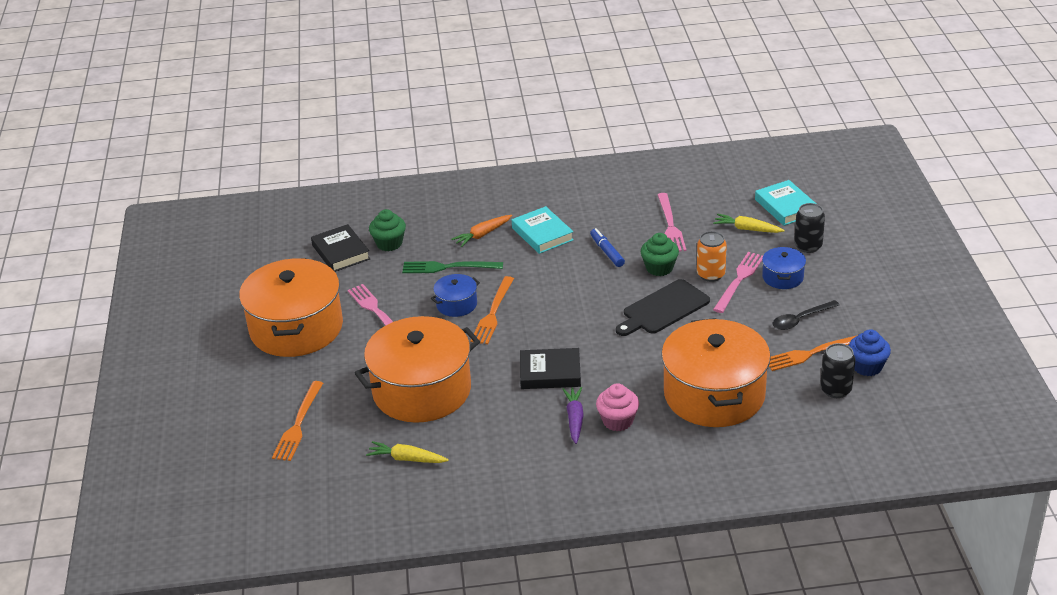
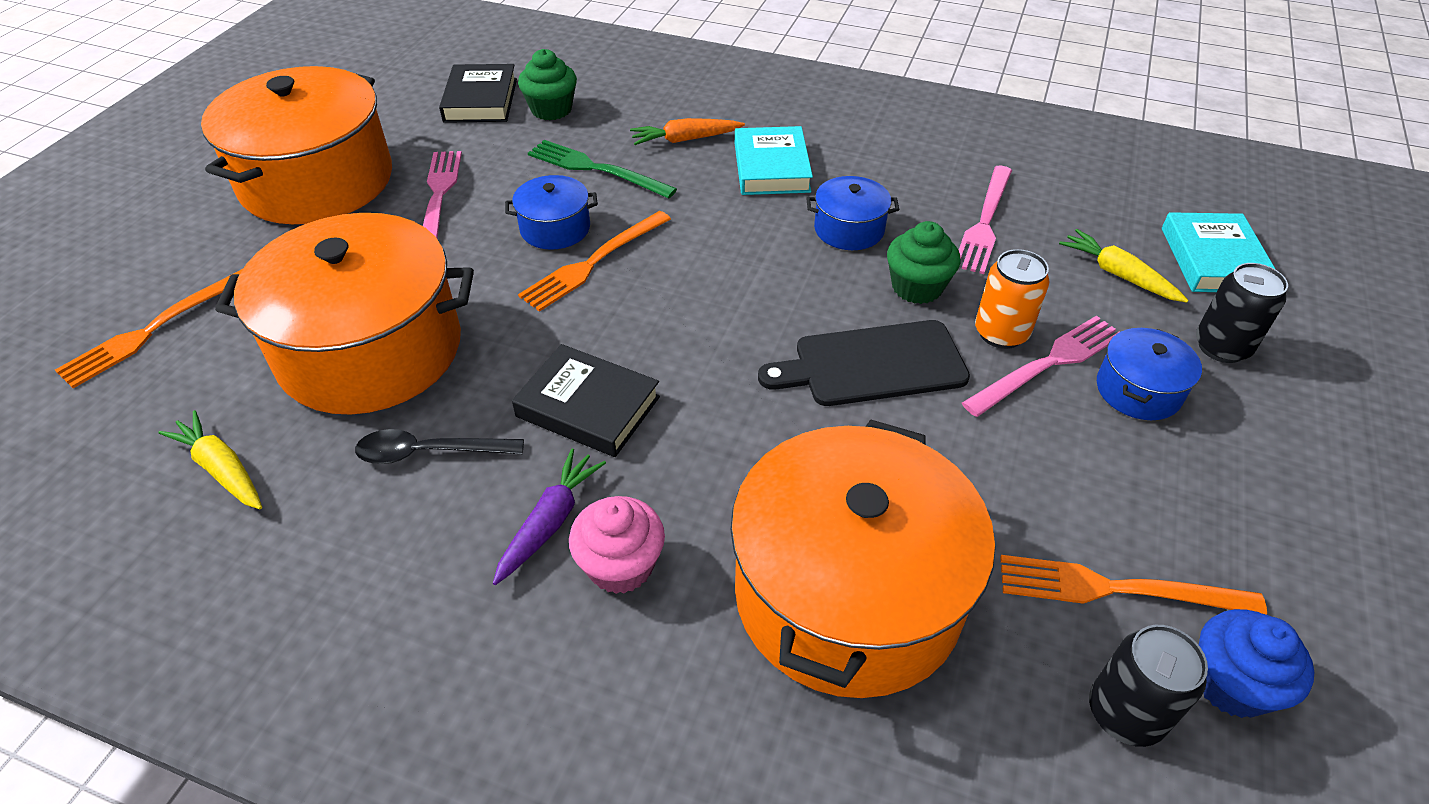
camera: 25 degrees right, 10 degrees up
blue marker [590,228,625,267] -> blue pot [806,176,899,250]
black spoon [773,300,839,330] -> black spoon moved to [355,429,524,464]

